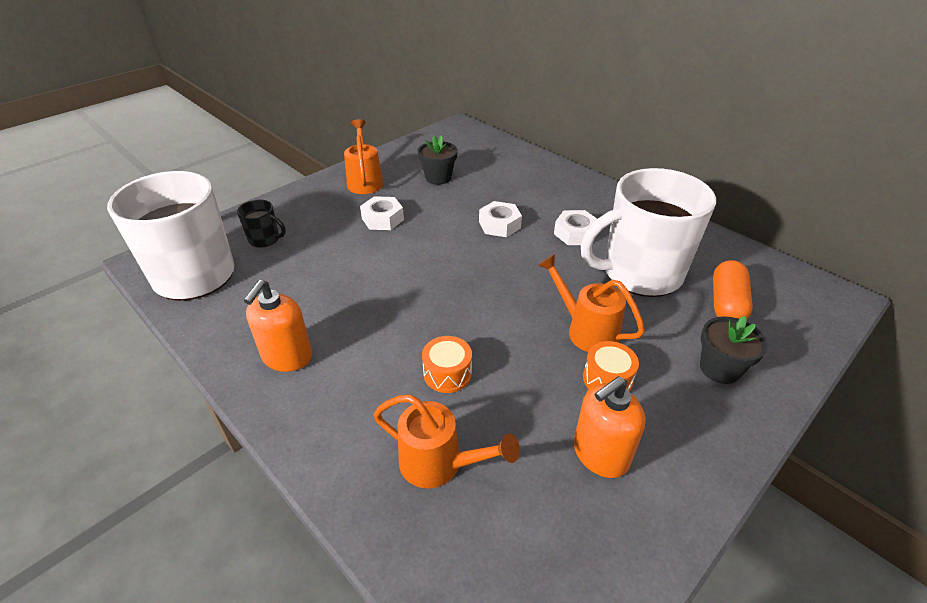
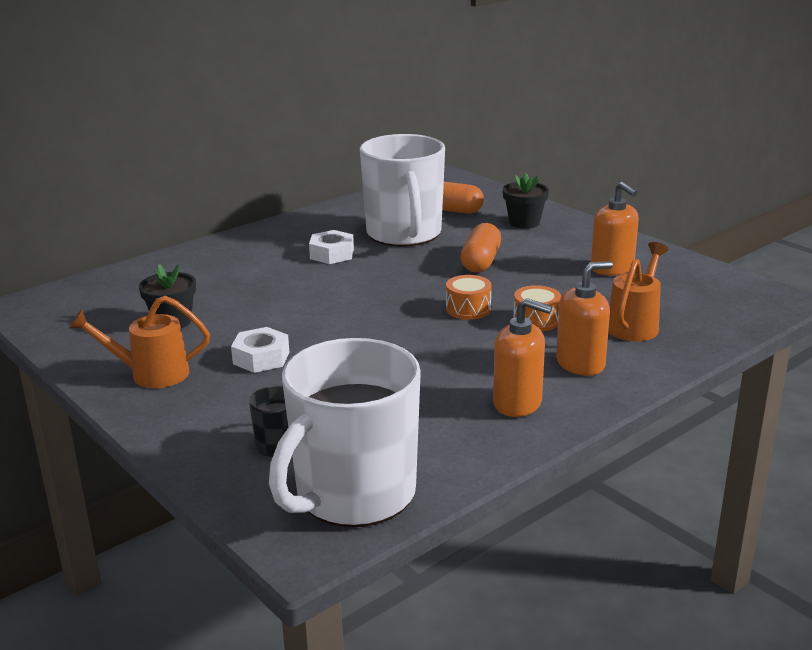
camera: 85 degrees left, 15 degrees down
white nut [479,201,522,237] -> none
orange watering can [538,254,645,352] -> orange capsule [460,223,501,273]
orange drum [583,341,639,392] -> orange drum moved to [446,275,492,320]
none -> orange soap dispenser [556,261,613,376]

